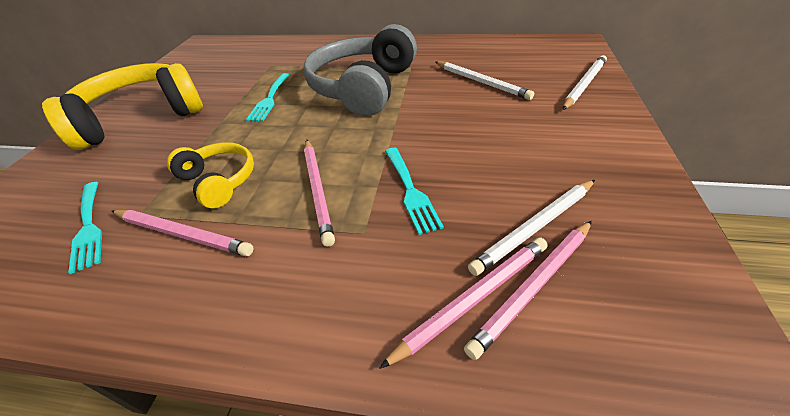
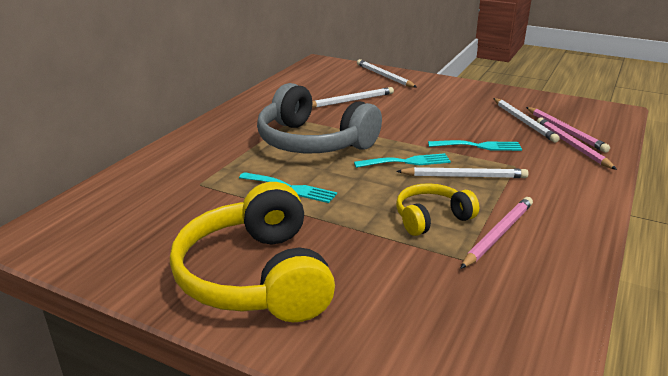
camera: 75 degrees left, 15 degrees down
turquoise fork [68,182,102,274] -> turquoise fork moved to [354,153,451,168]
pink pencil [304,140,335,247] -> white pencil [396,167,528,178]

